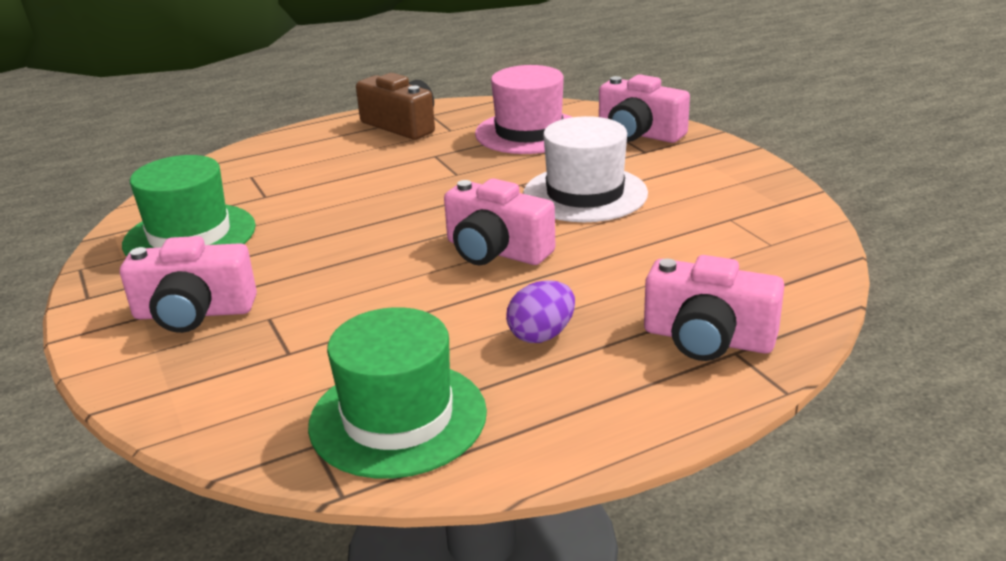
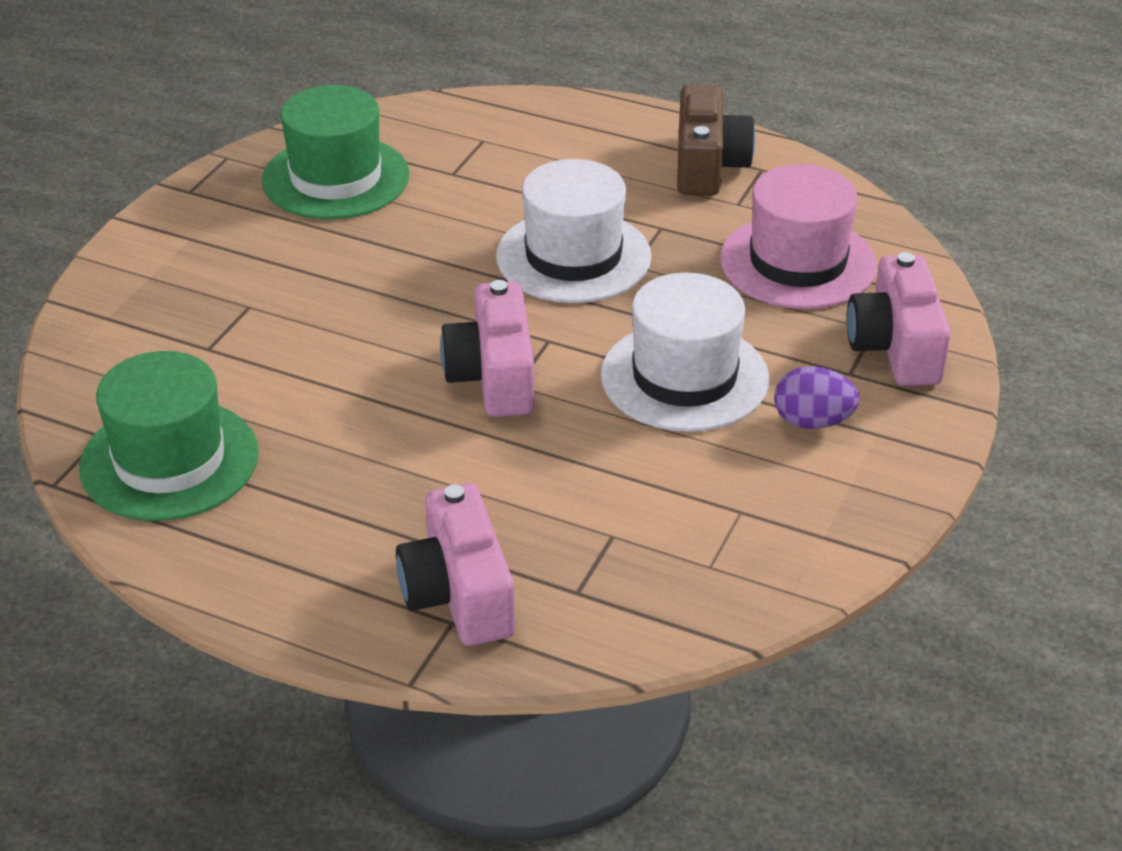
camera: 50 degrees right, 10 degrees up
pink camera [120,236,257,333] -> none
purple egg [506,280,575,343] -> purple egg moved to [774,366,860,429]
none -> white hat [496,159,652,303]

